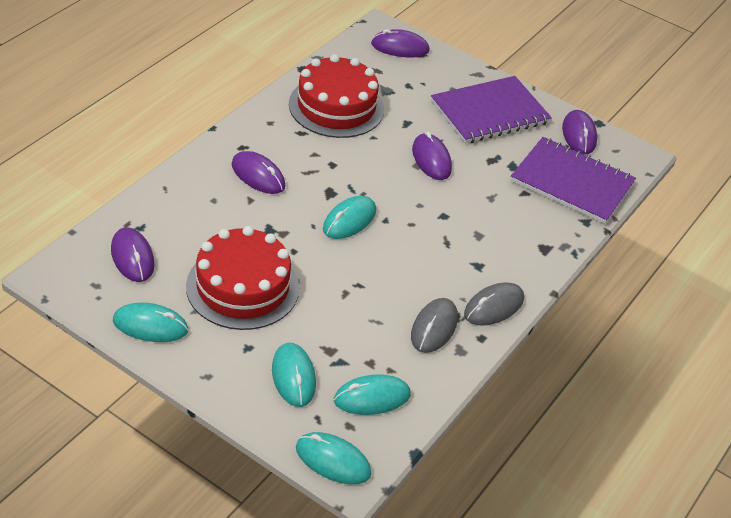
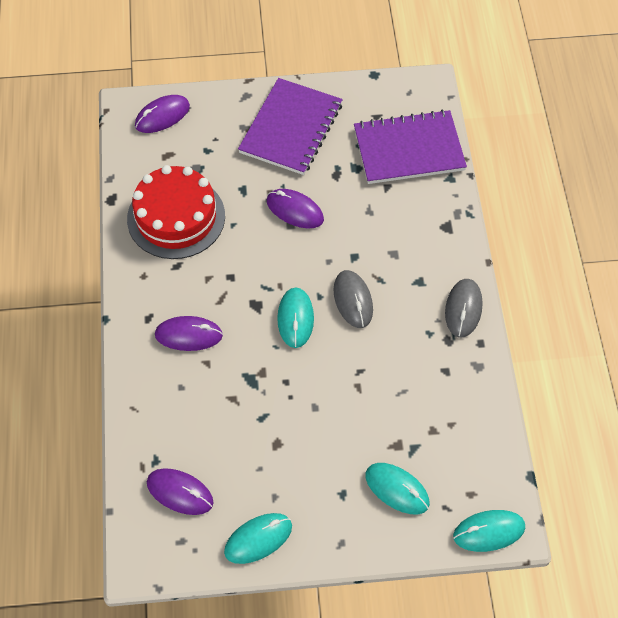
camera: 35 degrees left, 15 degrees up
red cake [186,226,299,330] -> none
turquoise mouse [334,374,411,415] -> none
grey mouse [411,298,458,353] -> grey mouse moved to [333,270,373,328]
purple mouse [562,110,597,155] -> none

